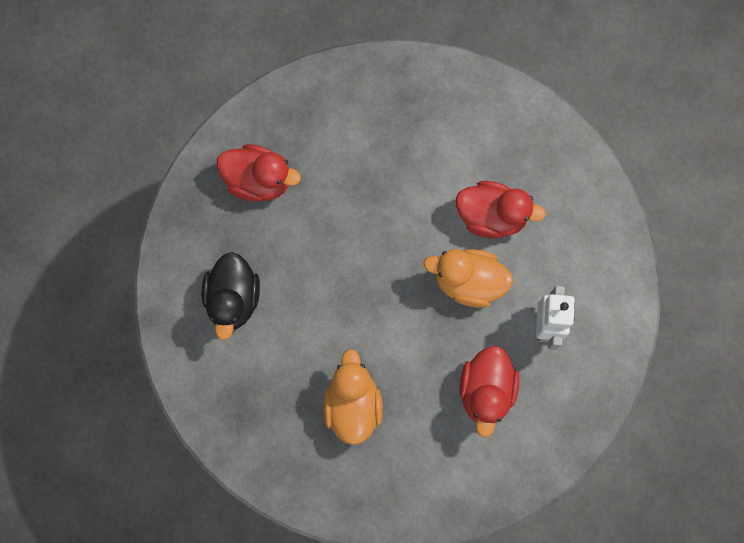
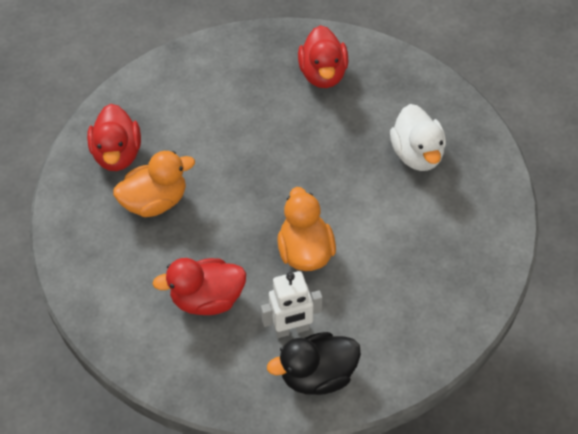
camera: 70 degrees right, 20 degrees down
black duck [202,252,260,340] -> black duck moved to [267,332,361,395]
red duck [456,181,546,238] -> red duck moved to [87,104,141,171]
none -> white duck [390,104,446,171]

